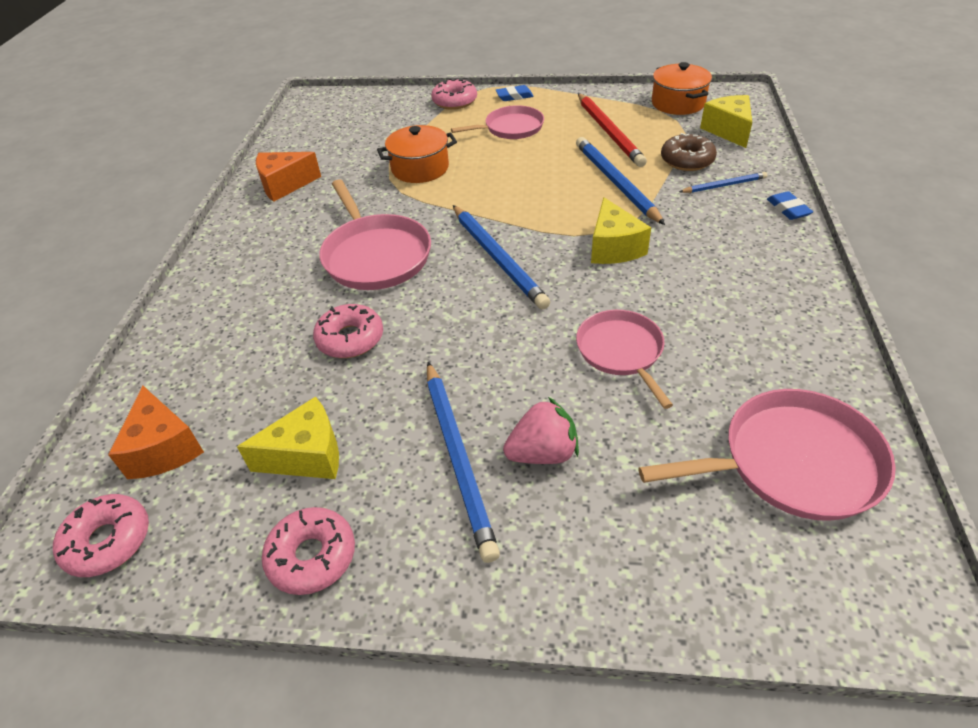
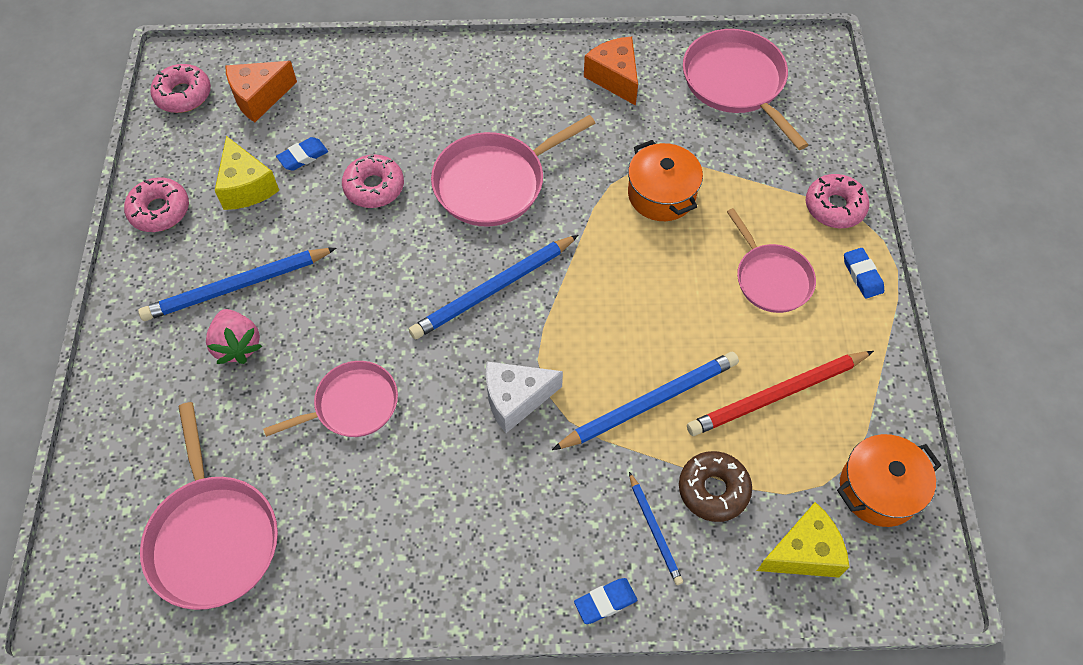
camera: 80 degrees right, 15 degrees up
yellow cheese [591,197,651,264] -> white cheese [486,362,563,433]
none -> blue eraser [276,137,328,171]
none -> pink pan [683,29,809,150]

